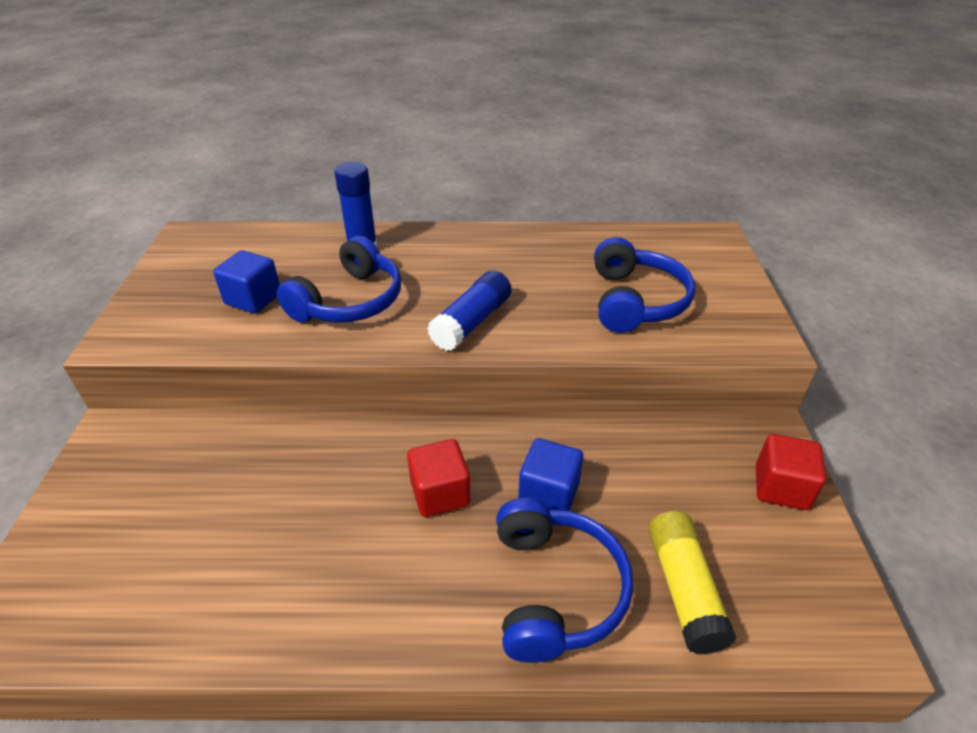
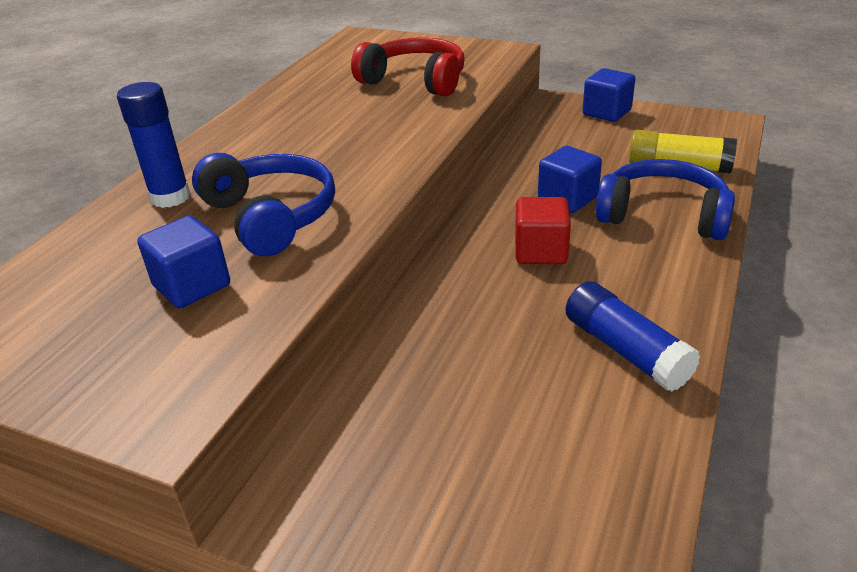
camera: 65 degrees left, 5 degrees down
blue glue stick [427,270,511,351] -> blue glue stick moved to [565,281,700,392]
blue headphones [594,237,695,333] -> red headphones [351,37,465,96]
red cube [756,434,826,510] -> blue cube [582,68,635,122]

